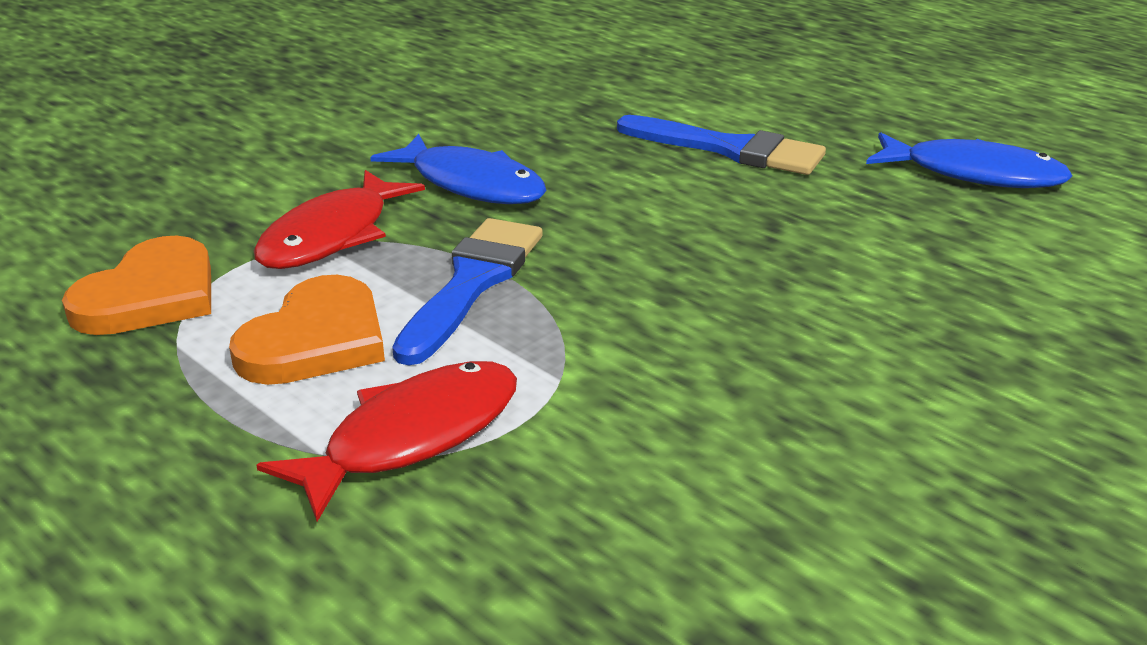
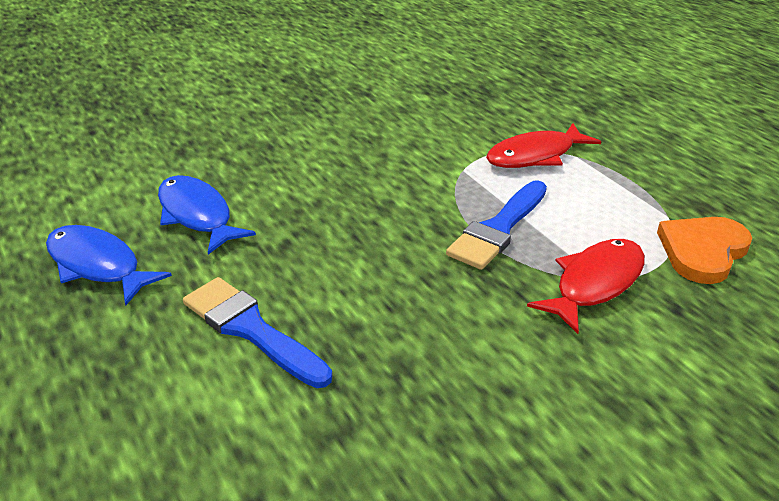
camera: 165 degrees left, 5 degrees up
orange heart [229,275,385,385] -> none
blue fish [370,134,546,204] -> blue fish moved to [158,175,256,254]

